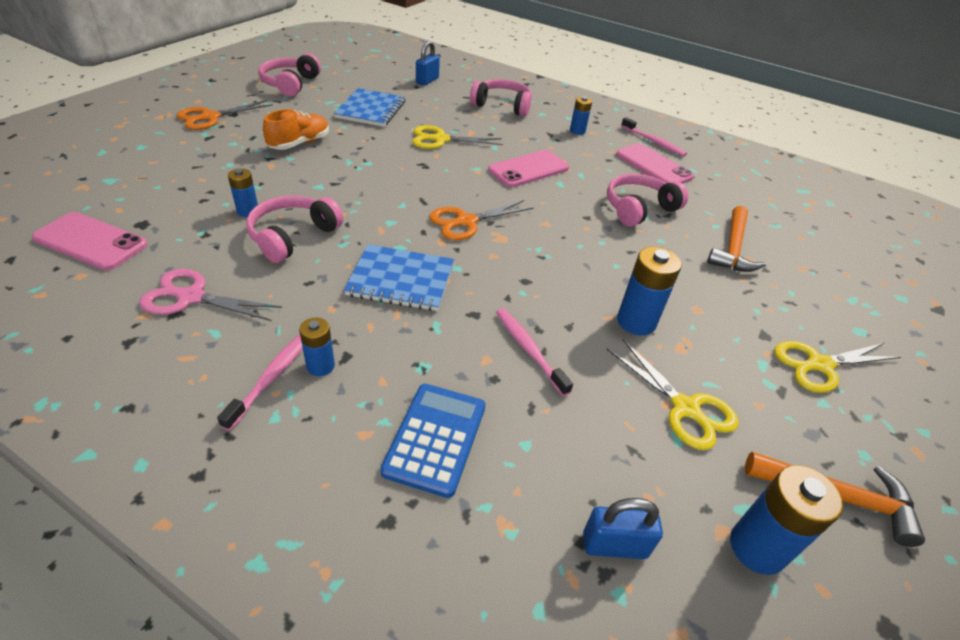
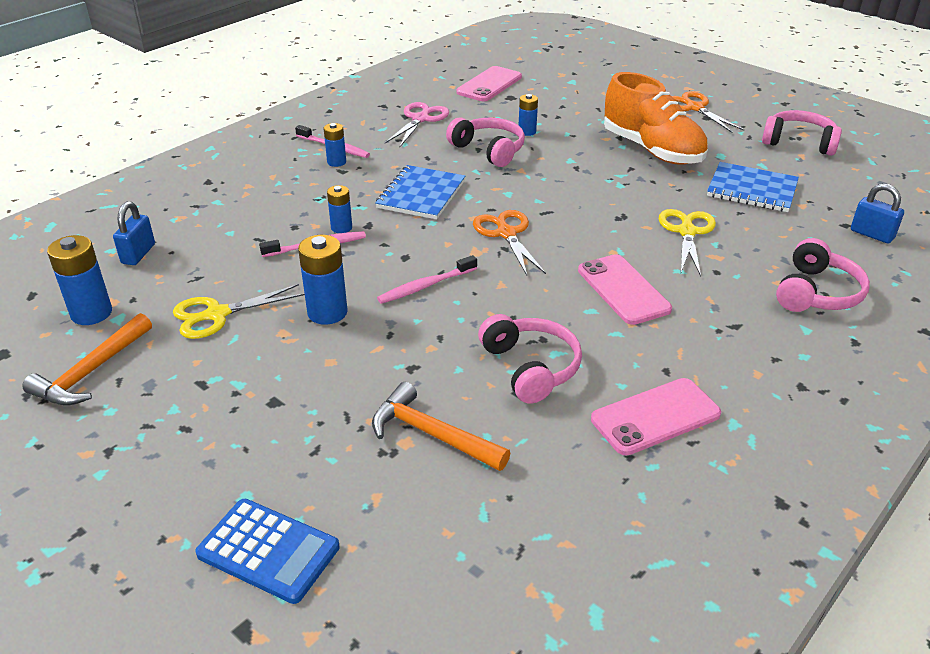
camera: 105 degrees right, 5 degrees down
orange shoe [263,109,329,150] -> orange shoe [604,72,708,165], size x1.70
blue calculator [380,384,486,498] -> blue calculator moved to [195,499,339,604]
blue battery [570,97,592,135] -> blue battery moved to [327,185,352,233]
pink toothbrush [621,117,687,157] -> pink toothbrush moved to [377,255,477,304]
yellow scissors [774,341,901,393] -> none

